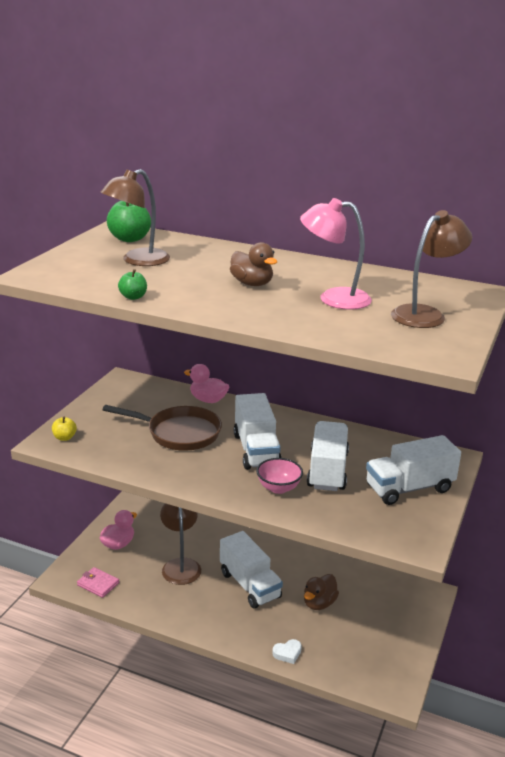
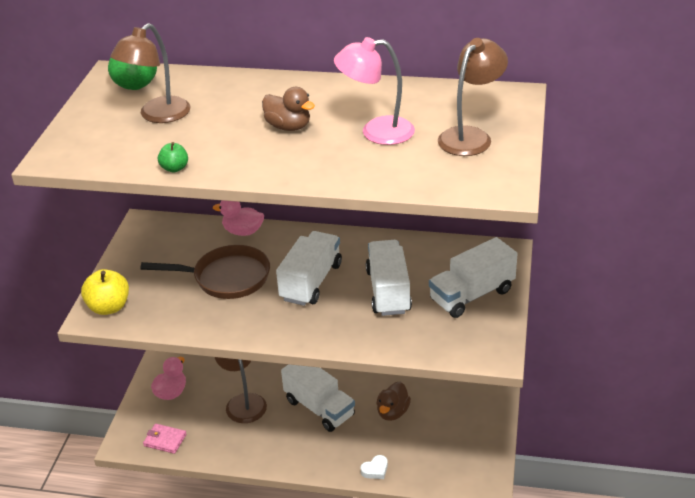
camera: 10 degrees left, 10 degrees up
yellow apple [52,417,77,441] -> yellow apple [81,269,129,315], size x1.80
white truck [234,393,282,470] -> white truck turned 135 degrees counterclockwise [276,231,342,306]
pink bowl [256,458,303,494] -> none

